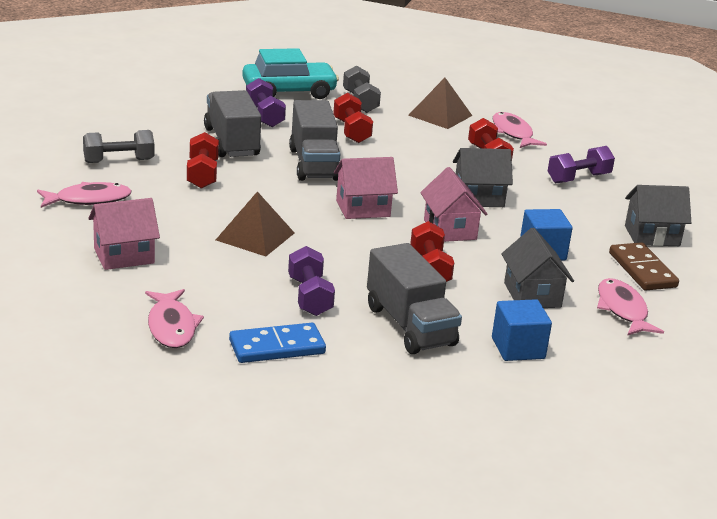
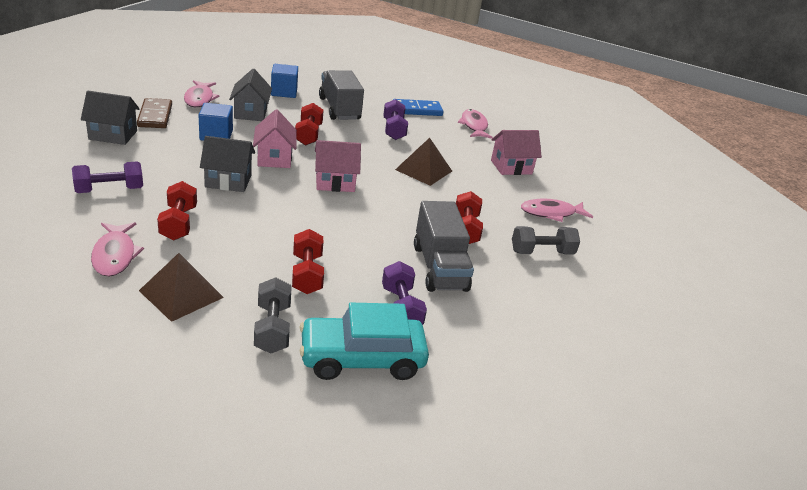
camera: 175 degrees left, 5 degrees up
grey truck [289,100,340,181] -> none

